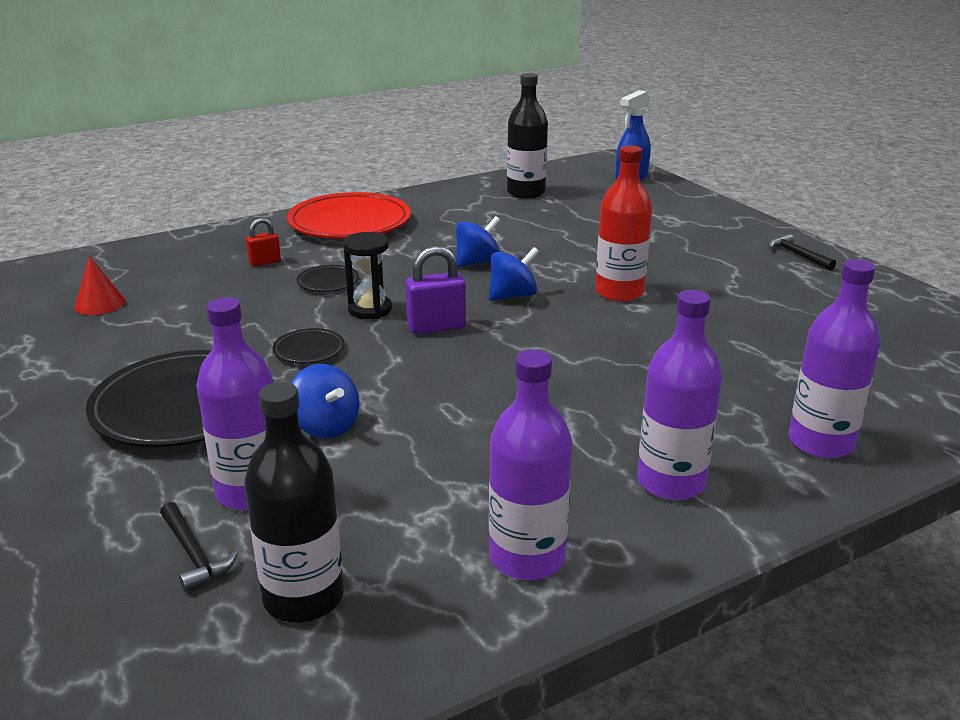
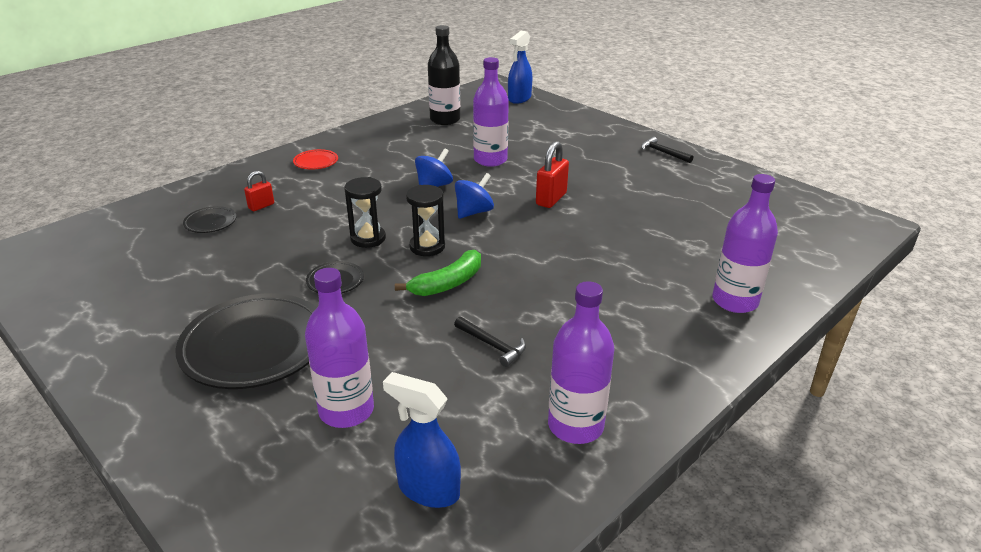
camera: 15 degrees left, 5 degrees up
red cone [75,256,125,315] -> none
black hammer [160,502,238,592] -> black hammer moved to [454,317,526,367]
black bottle [244,382,344,622] -> blue spray bottle [383,372,461,508]
red plate [287,192,411,239] -> red plate [293,149,338,170], size x0.44
blue spinning top [291,364,359,438] -> none
black plate [297,265,359,292] -> black plate moved to [183,206,237,233]
purple padlock [405,246,466,334] -> black hourglass [406,185,445,256]
red bottle [595,145,652,302] -> red padlock [536,141,569,208]
purple bottle [637,290,722,500] -> purple bottle moved to [473,57,509,167]
none -> green banana [395,250,481,296]

